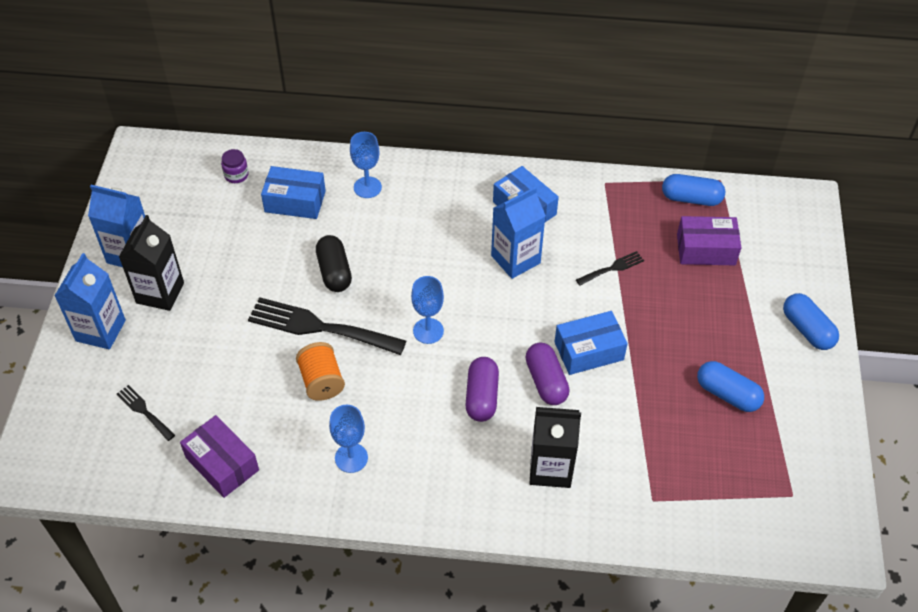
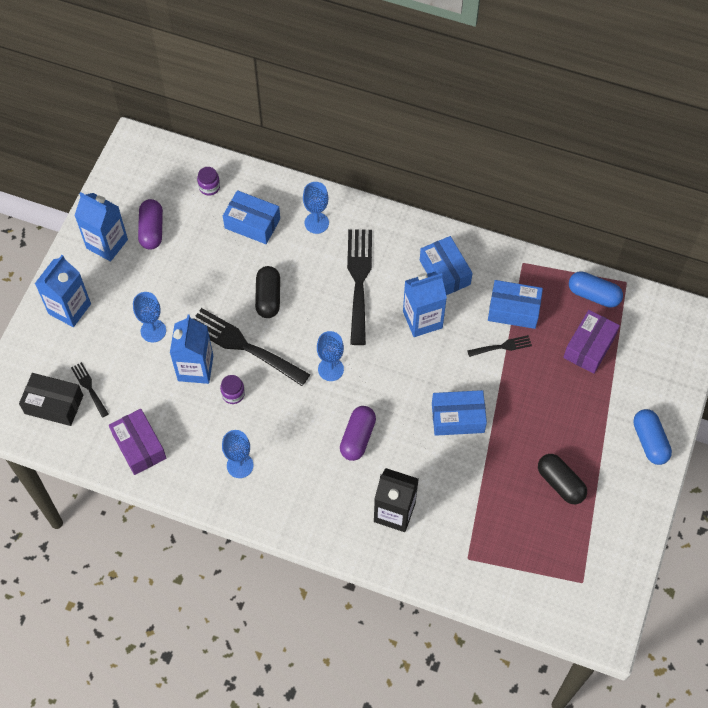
camera: 15 degrees right, 10 degrees up
black carton [119,215,184,311] -> none
orange spool [296,342,345,401] -> purple jar [220,375,245,404]
purple capsule [525,343,569,405] -> purple capsule moved to [138,199,163,250]
purple box [677,216,741,265] -> purple box turned 75 degrees counterclockwise [563,310,620,374]
blue capsule [697,361,764,412] -> black capsule [538,454,587,504]
none -> black box [19,373,83,426]
none -> blue goblet [133,292,166,342]
none -> blue carton [170,315,213,384]
none -> black fork [347,229,372,345]
none -> blue box [488,280,543,329]

